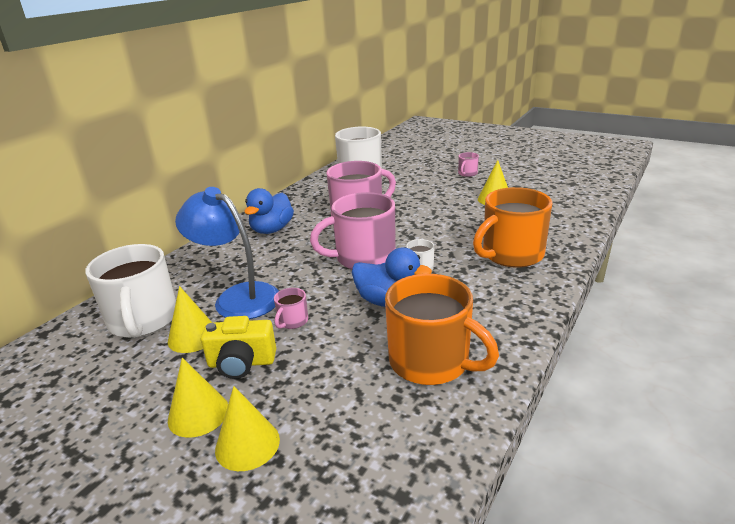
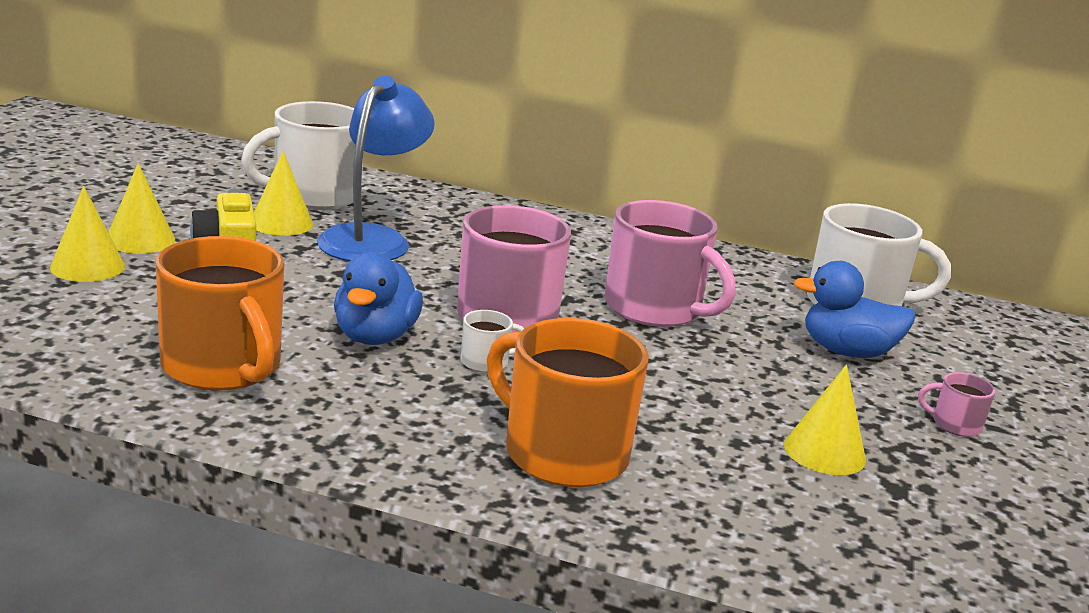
camera: 70 degrees right, 5 degrees down
blue duck [244,188,294,234] -> blue duck moved to [793,261,916,358]
pink mug [274,288,308,329] -> none
orange mug [385,274,499,385] -> orange mug turned 60 degrees counterclockwise [155,236,284,391]

